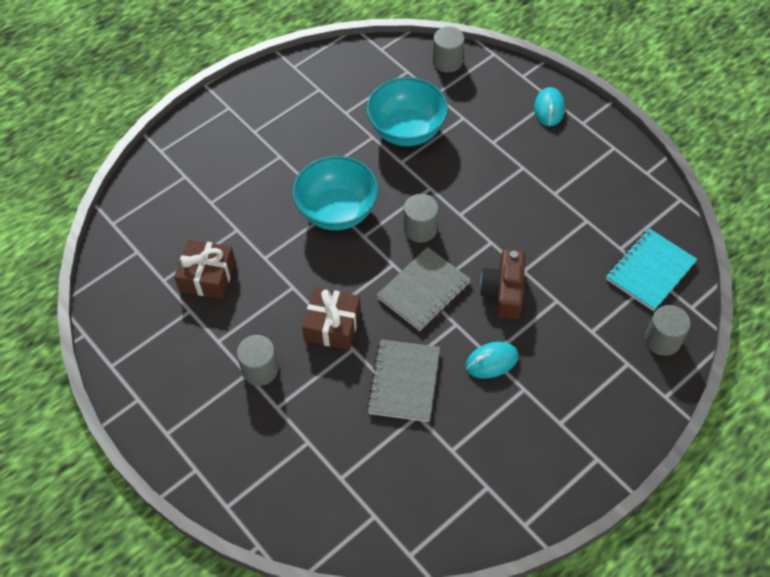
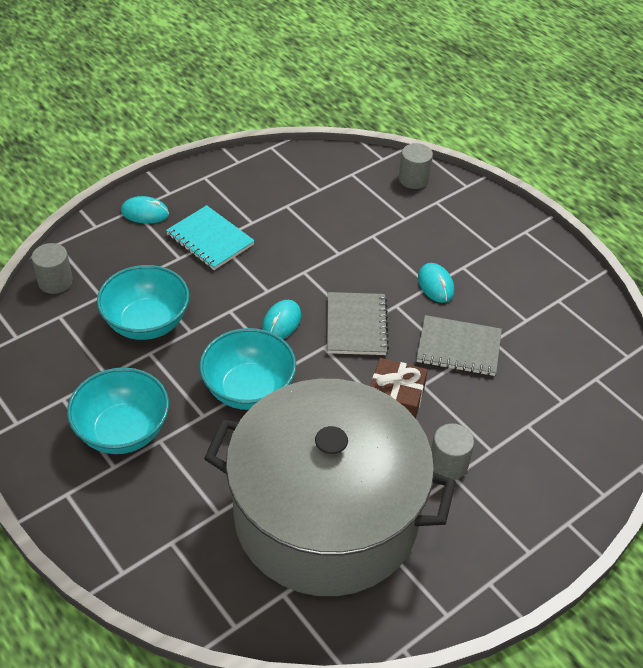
camera: 90 degrees left, 10 degrees down
brown gift [174,239,236,299] -> grey pot [204,379,456,596]
grey notebook [377,247,471,331] -> grey notebook turned 45 degrees clockwise [327,292,389,355]
grey cylinder [404,194,439,243] -> turquoise mouse [262,300,301,339]
brown camera [480,249,525,319] -> none
turquoise notebook [606,228,697,311] -> turquoise notebook moved to [166,205,255,270]
none -> turquoise bowl [67,367,169,454]

